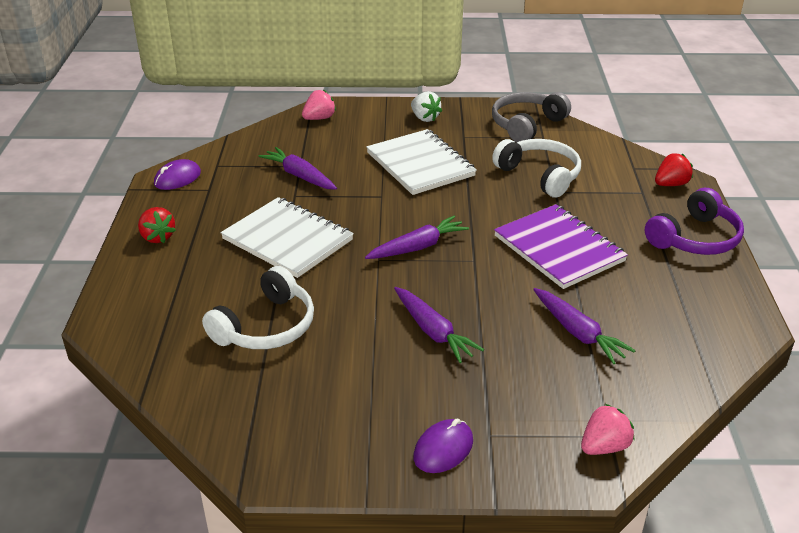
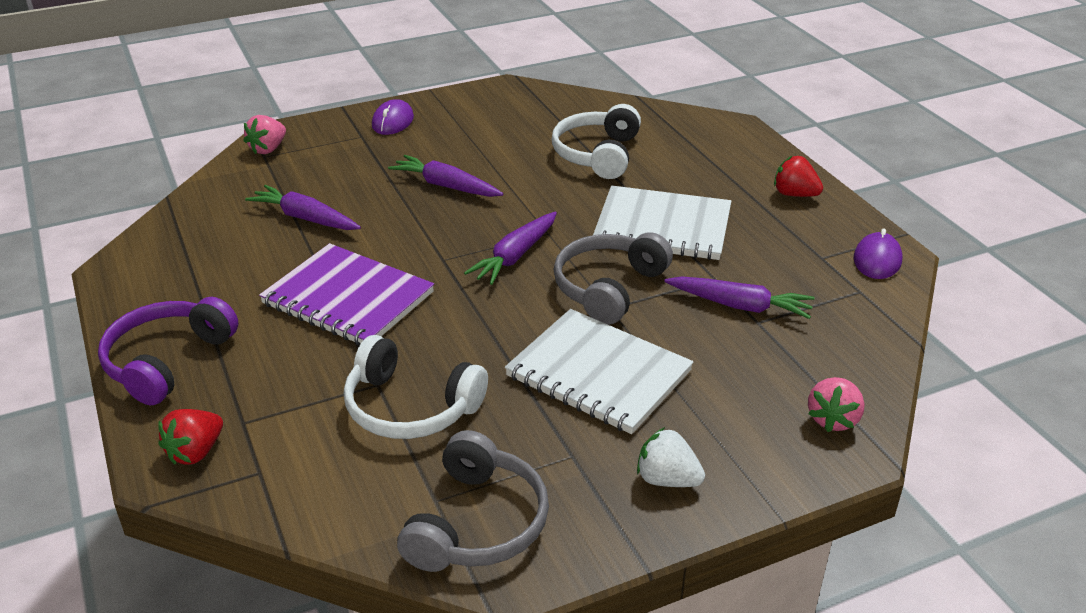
camera: 155 degrees right, 0 degrees up
none -> grey headphones [553,232,673,325]

